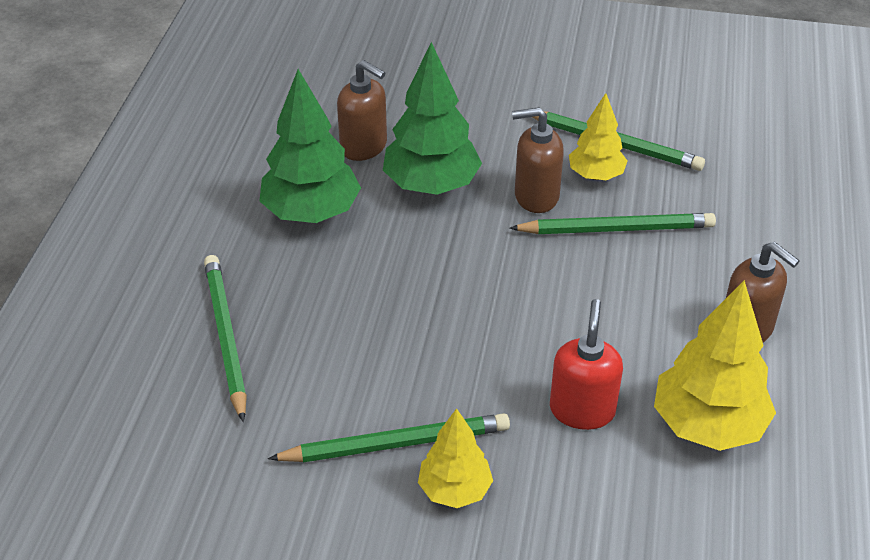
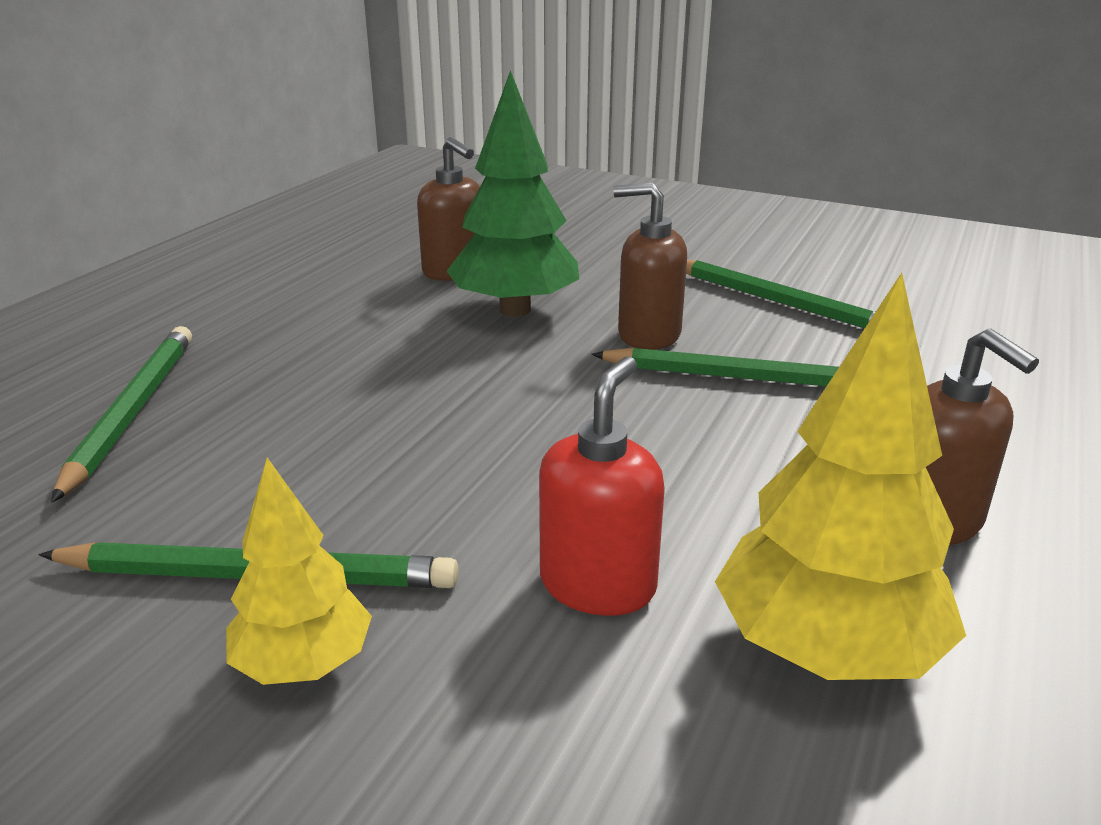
camera: 15 degrees right, 15 degrees down
green tree [259,69,361,223] -> none
yellow tree [569,93,628,180] -> none

